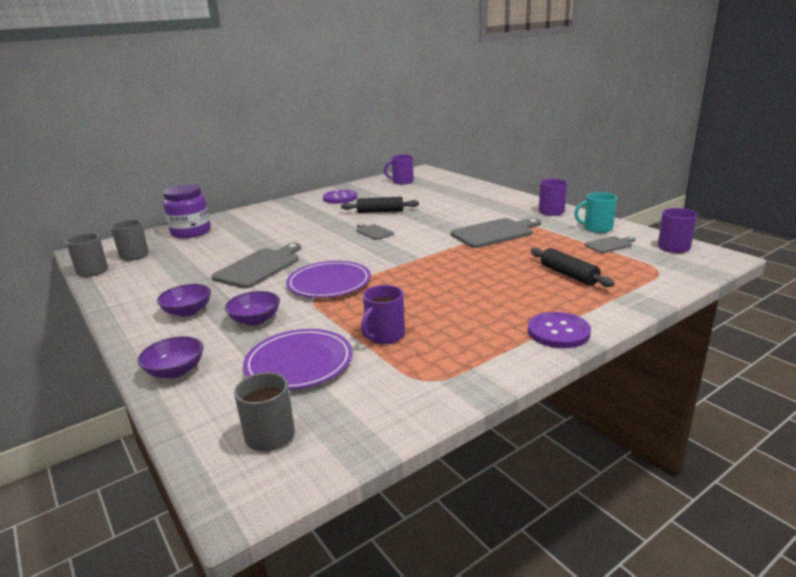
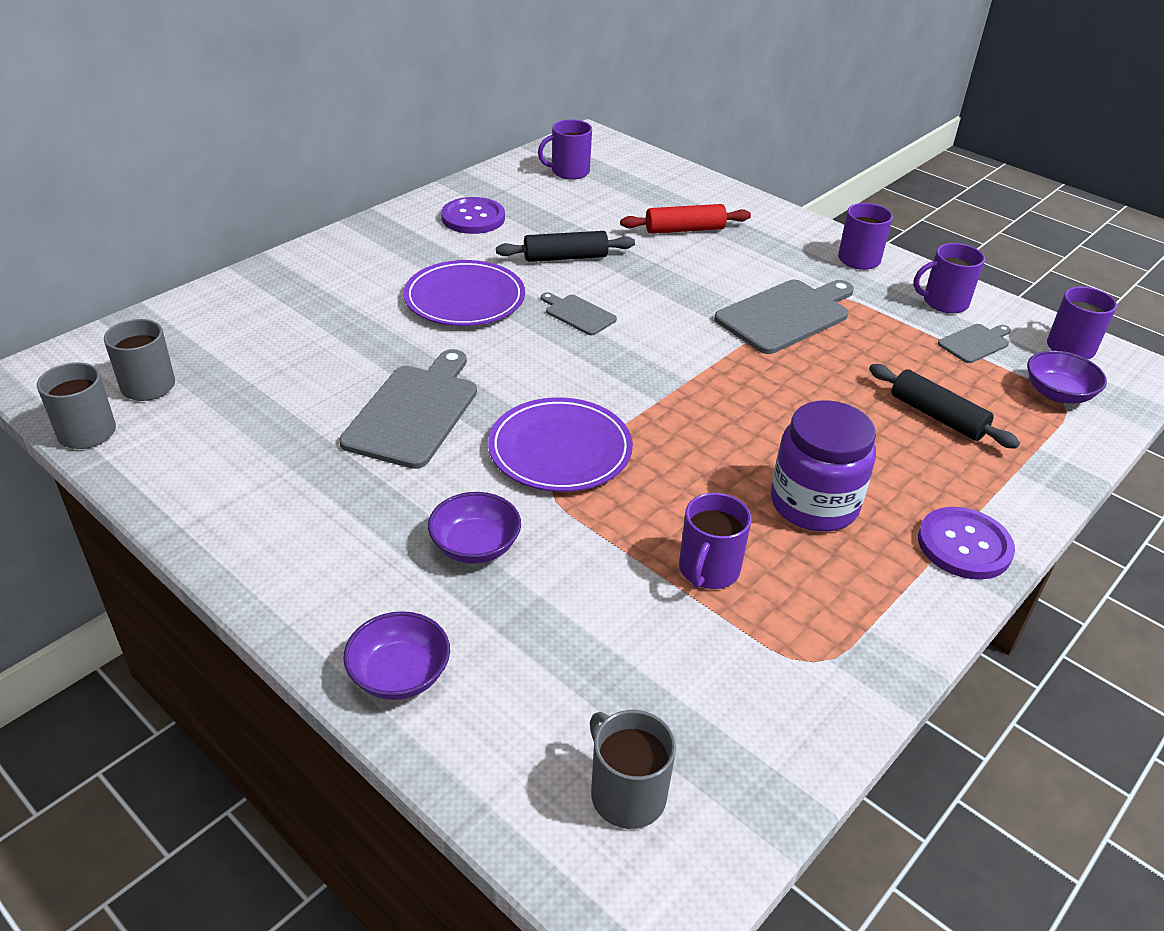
camera: 15 degrees left, 15 degrees up
purple bowl [157,284,211,317] -> purple bowl moved to [1027,350,1107,403]
purple jar [163,184,211,238] -> purple jar moved to [771,400,876,532]
purple plate [243,329,353,390] -> purple plate moved to [403,260,525,326]
turquoise mug [574,192,617,233] -> purple mug [913,243,985,313]
none -> red rolling pin [620,204,751,234]

